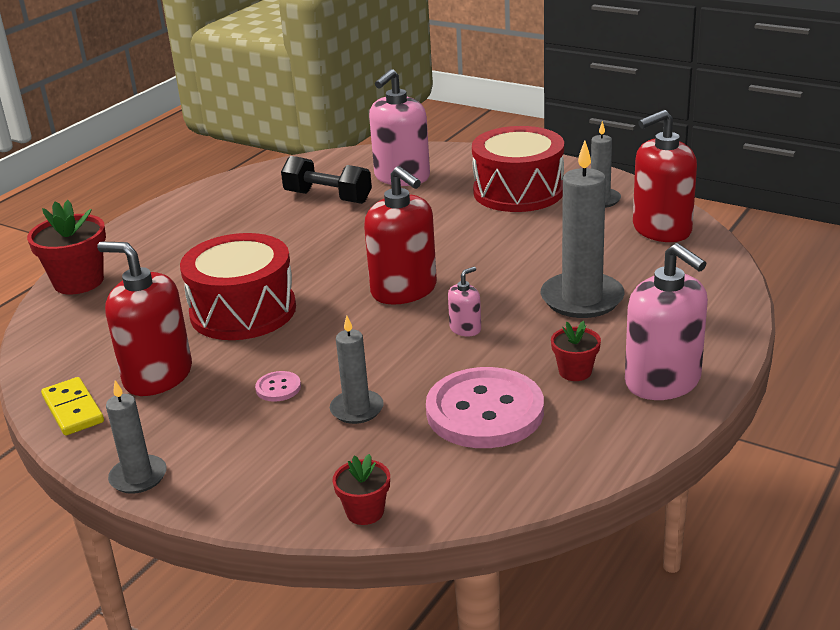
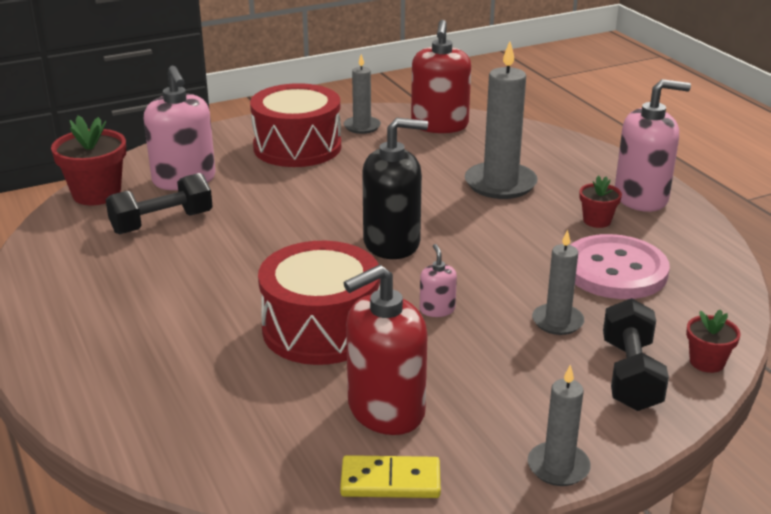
camera: 60 degrees left, 0 degrees up
red flower pot [27,200,106,295] -> red flower pot moved to [51,116,126,205]
pink button [255,371,301,402] -> none
red soap dispenser [364,166,437,305] -> black soap dispenser [362,118,428,259]
pink soap dispenser [448,267,481,336] -> pink soap dispenser moved to [420,244,457,317]
none -> black dumbbell [603,298,669,411]

